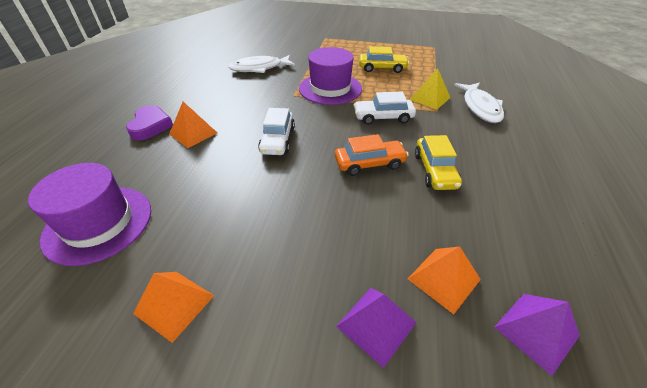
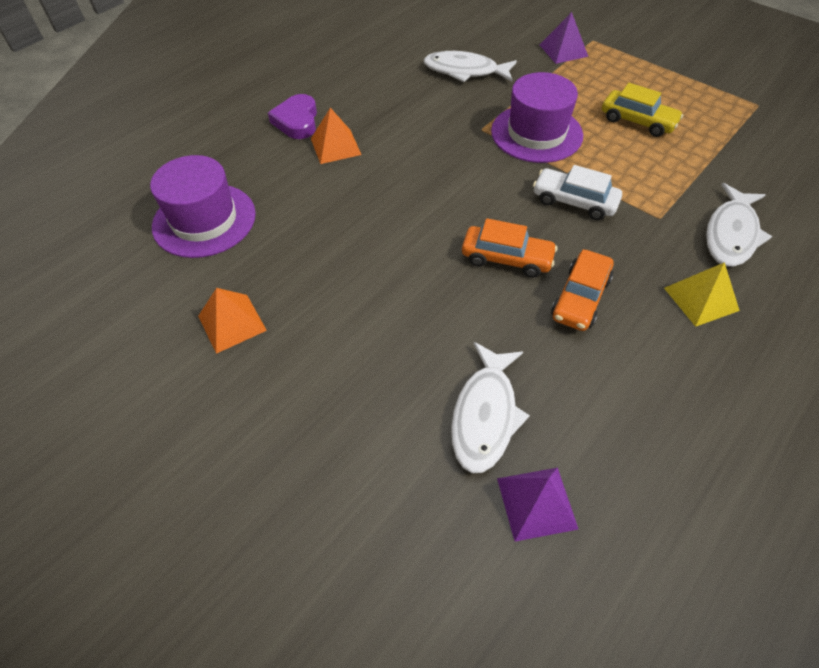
camera: 30 degrees right, 10 degrees up
purple heart [126,105,173,140] -> purple heart turned 150 degrees clockwise [268,94,317,139]
white car [258,108,295,155] -> none
purple pyramid [336,288,417,368] -> purple pyramid moved to [540,12,588,64]
orange pyramid [408,246,481,314] -> white fish [451,342,530,473]
yellow pyramid [410,68,450,110] -> yellow pyramid moved to [664,262,740,327]
yellow car [415,135,462,190] -> orange car [551,249,614,331]

